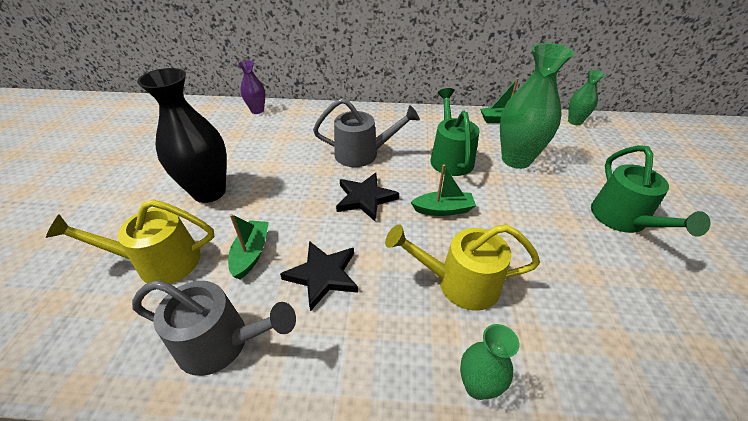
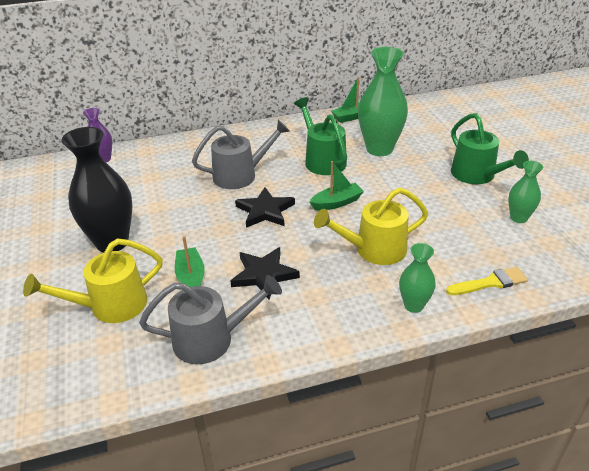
camera: 20 degrees left, 5 degrees down
green vase [568,70,605,125] -> green vase moved to [508,161,543,223]
none -> yellow brush [446,267,528,295]

